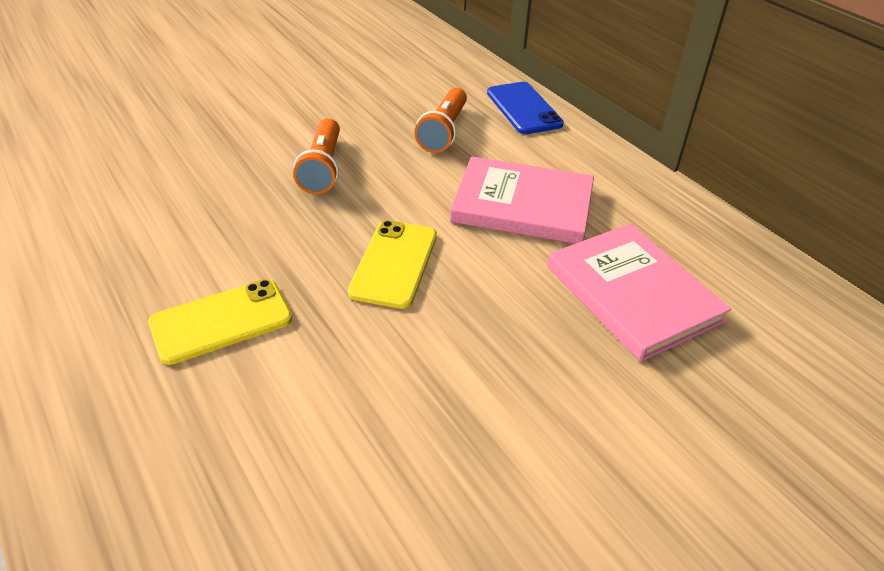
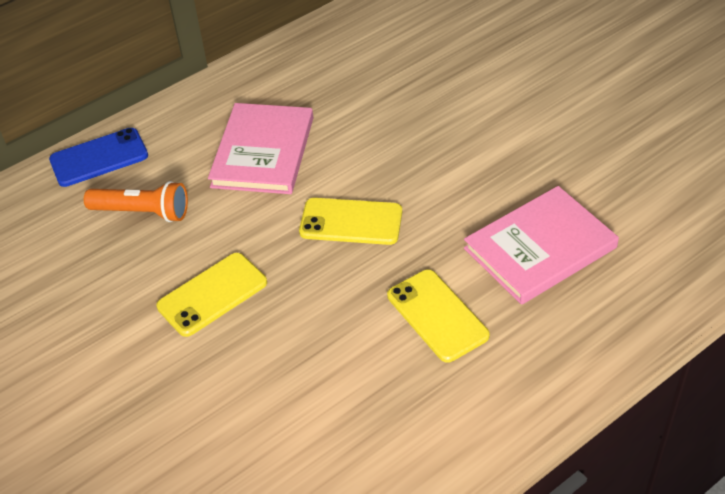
camera: 90 degrees left, 5 degrees up
orange flashlight [293,118,340,194] -> yellow phone [156,253,267,337]
pink book [547,224,731,362] -> pink book moved to [464,186,619,305]

